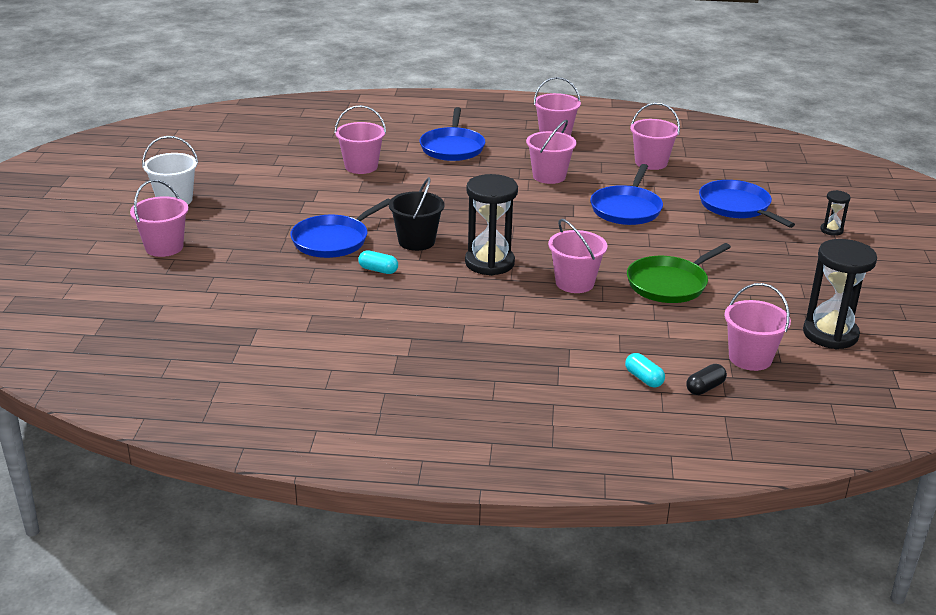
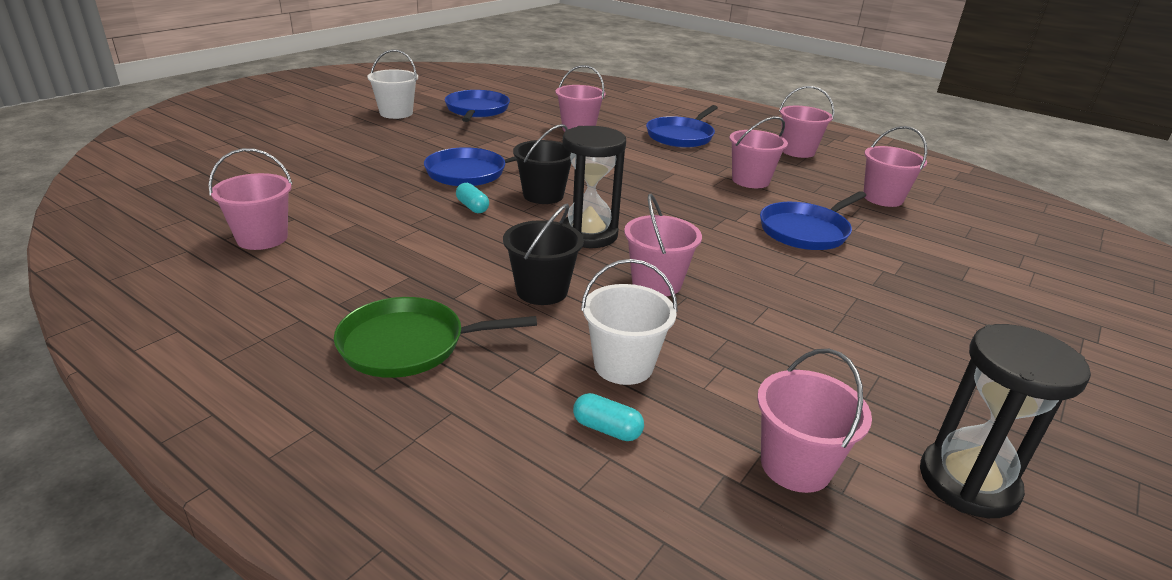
camera: 30 degrees right, 0 degrees up
pink bucket [130,180,189,257] -> pink bucket moved to [208,148,293,250]
turquoise capsule [625,353,665,387] -> turquoise capsule turned 60 degrees counterclockwise [573,393,644,441]
green pan [627,243,731,303] -> green pan moved to [334,297,537,378]
black capsule [686,364,727,395] -> none
blue pan [699,180,795,228] -> blue pan moved to [445,90,510,122]
black hourglass [820,190,851,236] -> none
none -> black bucket [503,204,584,305]
none -> white bucket [581,259,678,385]

